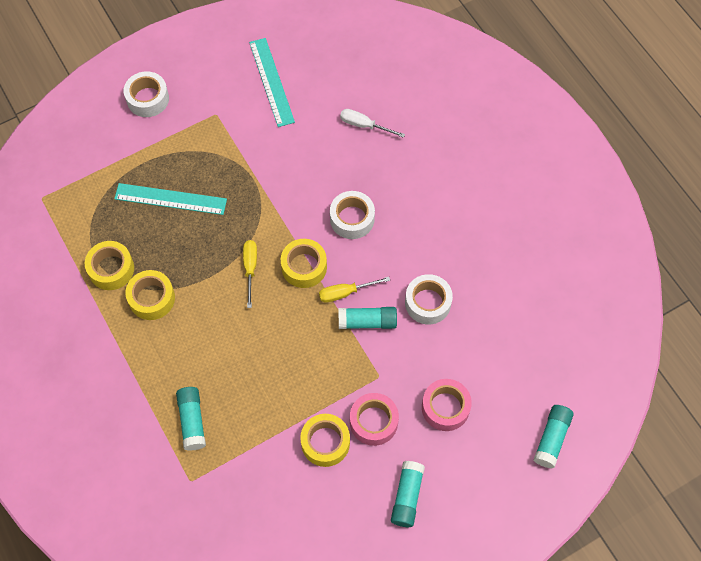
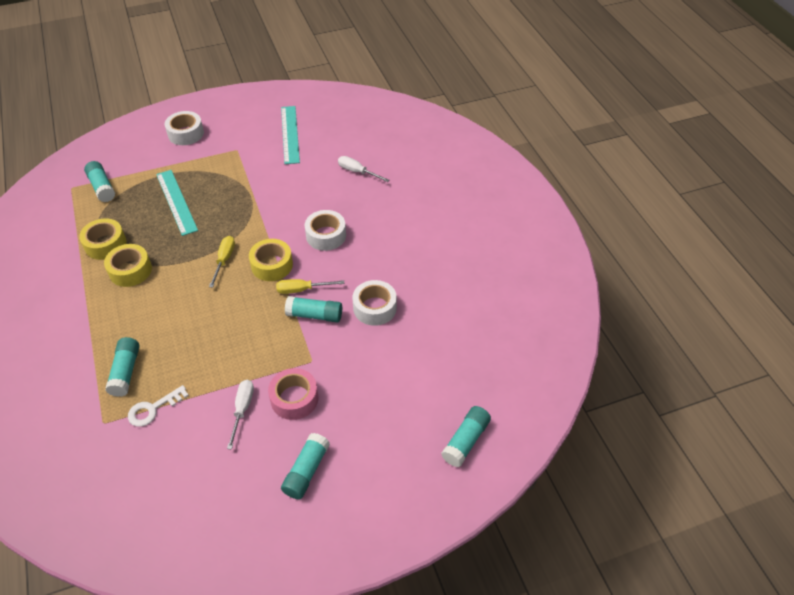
camera: 10 degrees right, 15 degrees down
turquoise ruler [114,183,227,215] -> turquoise ruler turned 45 degrees clockwise [156,170,198,236]
yellow tape [300,414,350,467] -> white screwdriver [227,380,254,449]
pink tape [422,379,472,431] -> none
none -> turquoise glue stick [84,161,115,202]
none -> white key [128,385,189,427]

